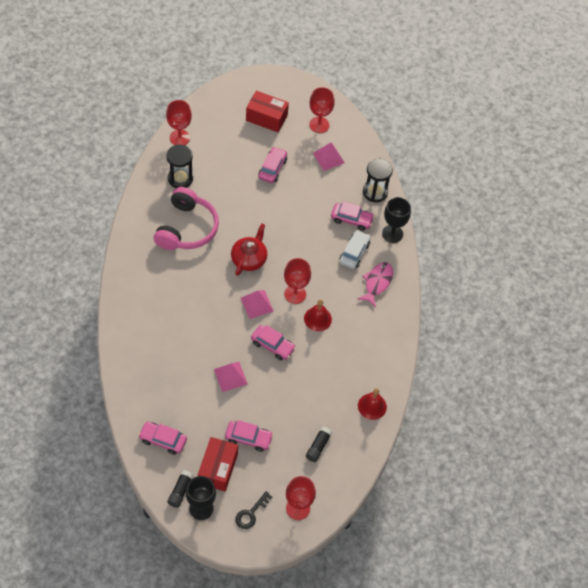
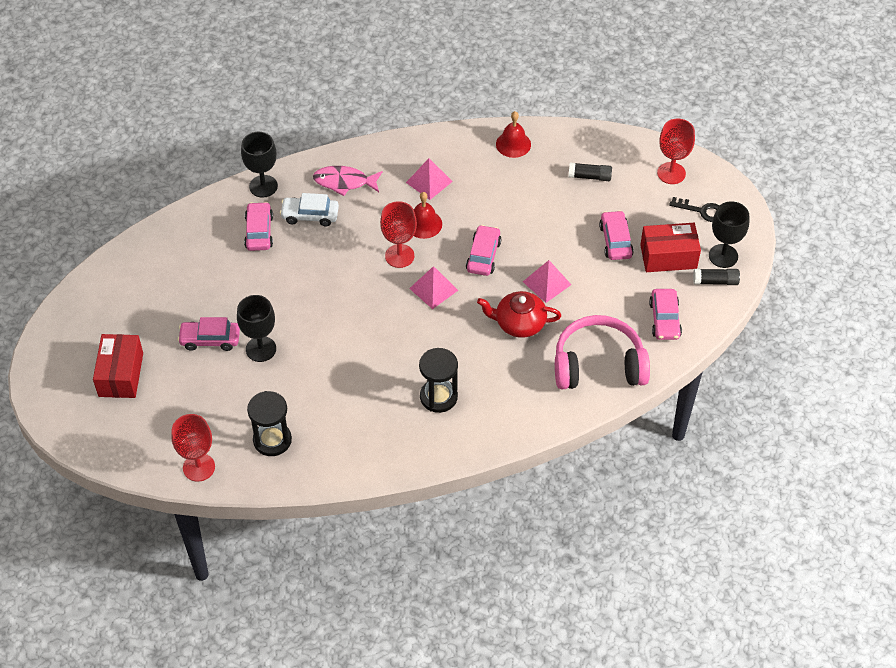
camera: 105 degrees left, 5 degrees down
pink headphones [154,187,219,250] -> pink headphones moved to [555,315,650,389]
red teapot [231,224,267,276] -> red teapot moved to [477,291,561,338]
red goblet [309,87,335,133] -> none
pink pyramid [313,142,344,171] -> pink pyramid moved to [406,158,453,200]
black hourglass [363,159,393,202] -> black hourglass moved to [419,348,458,413]
none -> black goblet [237,295,276,362]

